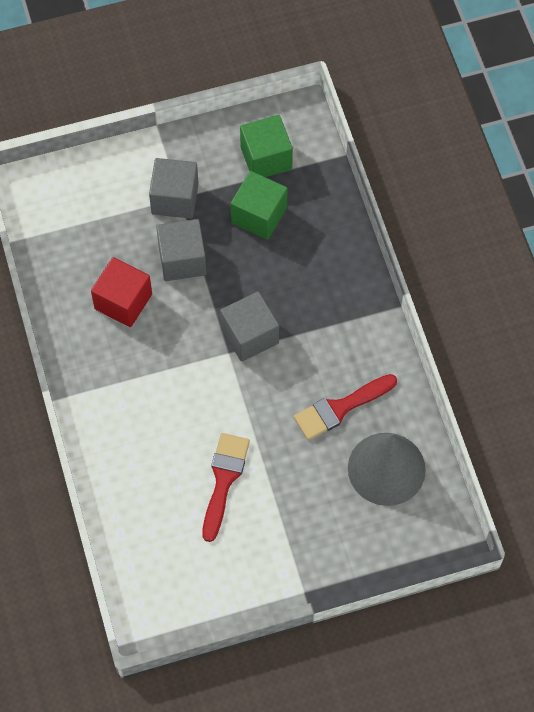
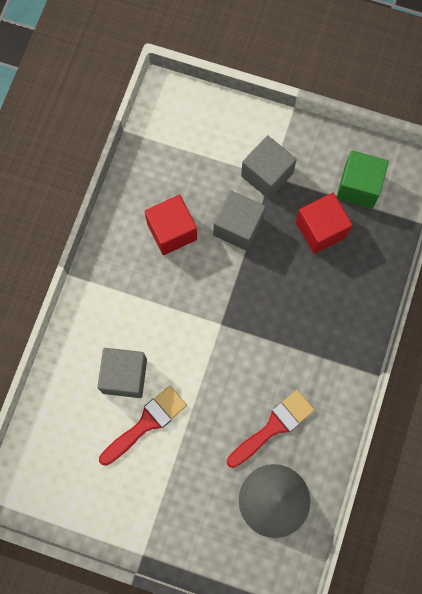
camera: 35 degrees right, 10 degrees up
grey cube [220,291,279,362] -> grey cube moved to [98,348,147,398]
green cube [231,171,288,240] -> red cube [296,193,353,254]
red brush [294,374,397,440] -> red brush turned 135 degrees clockwise [227,390,314,468]

